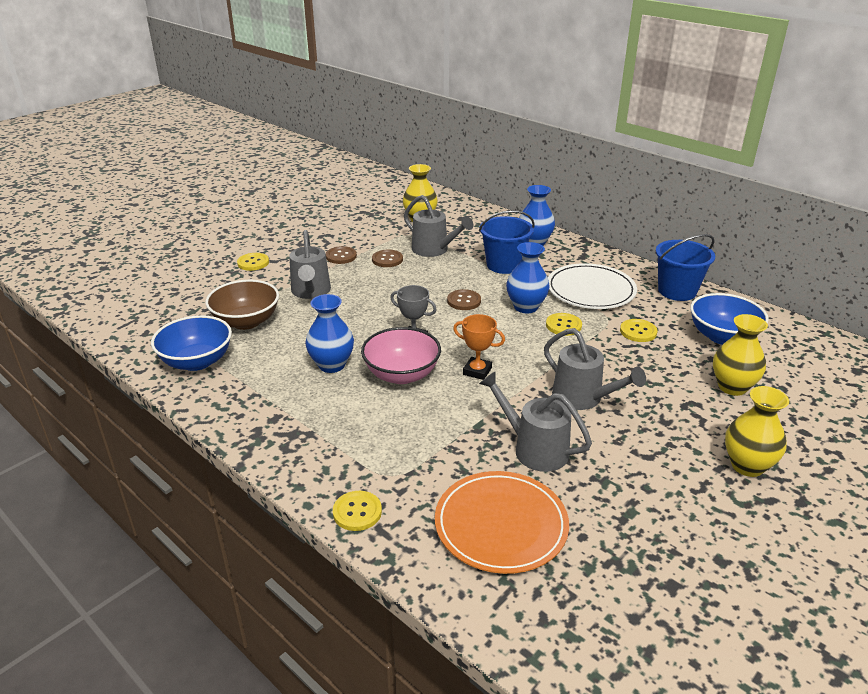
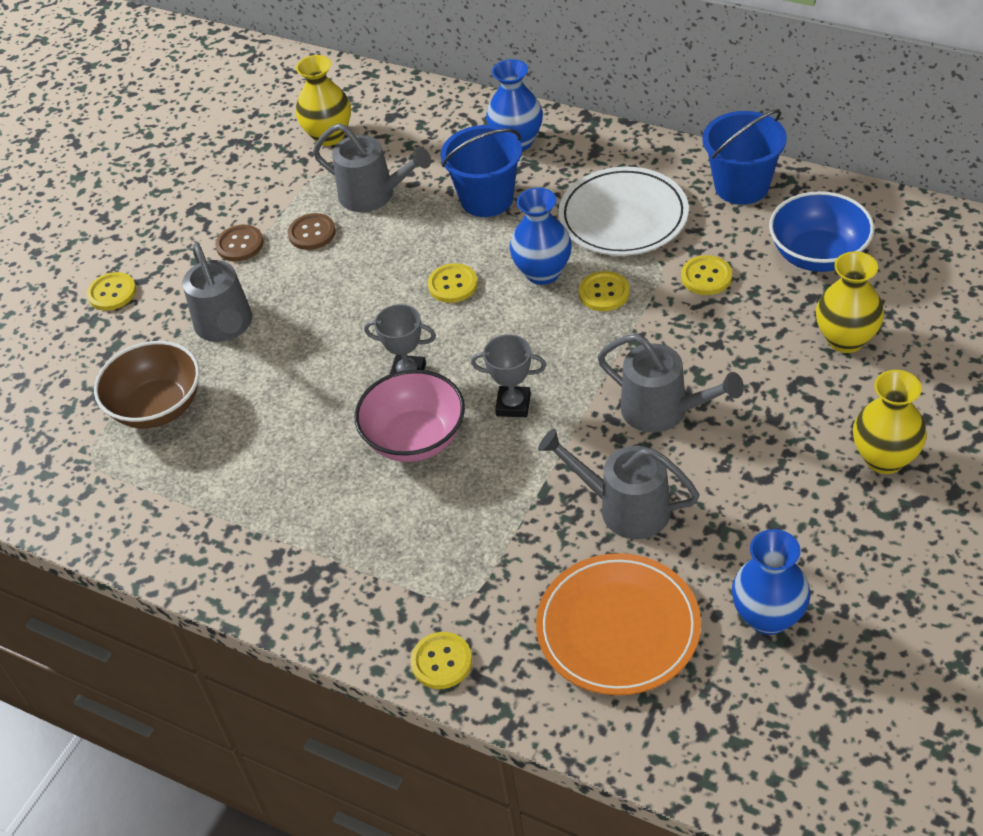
camera: 10 degrees left, 15 degrees up
blue bowl [151,315,232,371] -> none
blue vase [305,294,354,373] -> blue vase moved to [732,529,810,635]
brown button [447,289,481,310] -> yellow button [428,263,478,303]
orange trophy [453,314,505,380] -> grey trophy [471,334,546,417]

